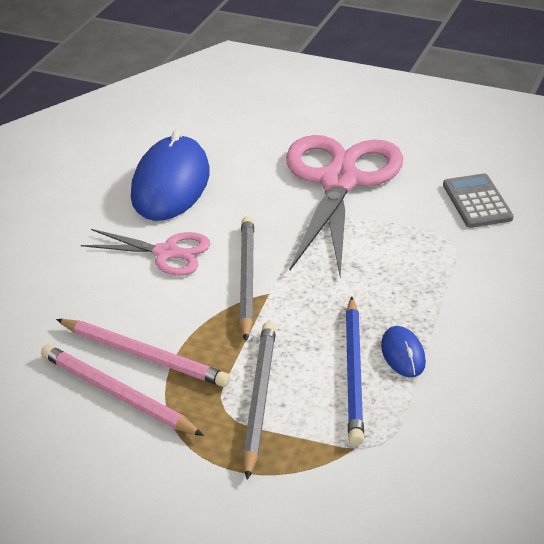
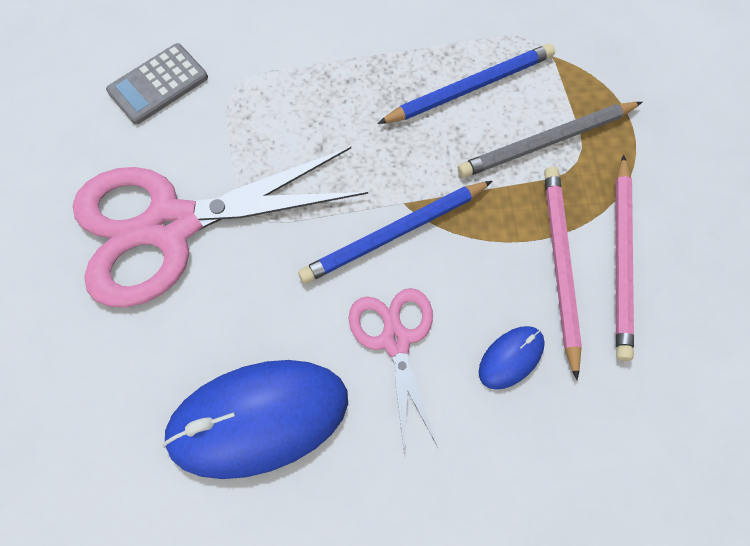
camera: 120 degrees left, 30 degrees up
grey pencil [239,216,254,341] -> blue pencil [298,181,492,284]
blue mouse [381,326,426,377] -> blue mouse moved to [479,326,545,390]

